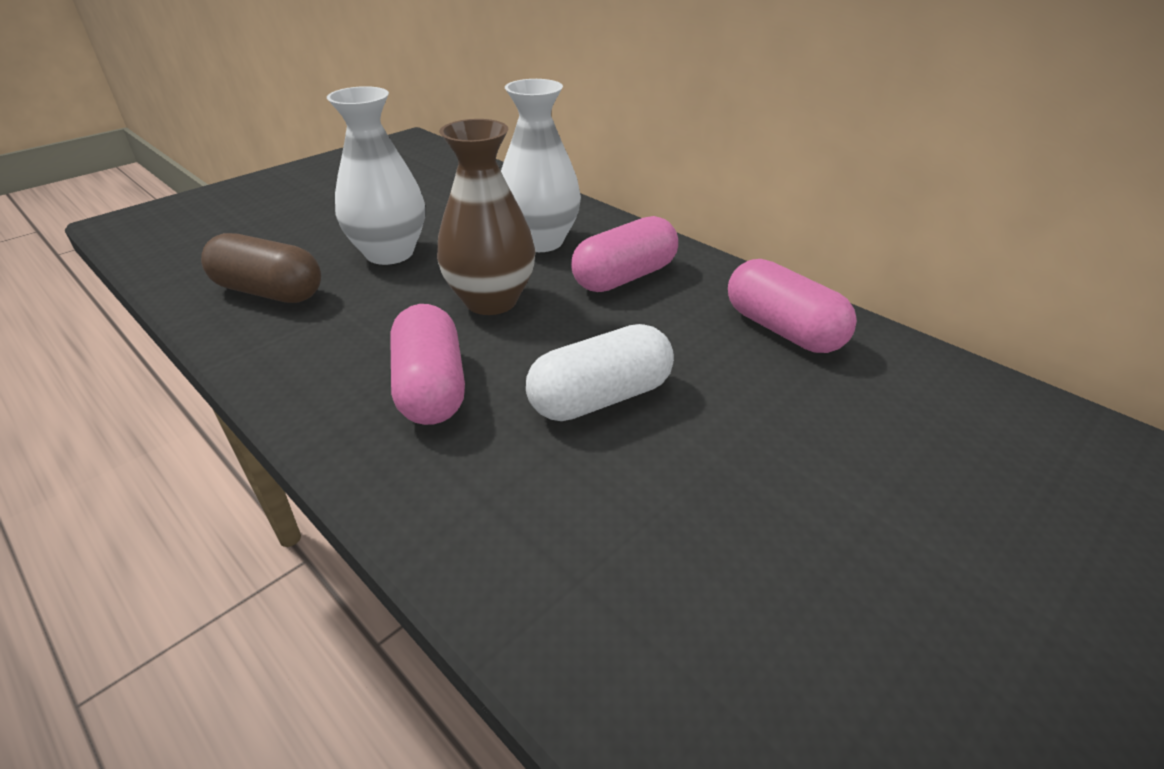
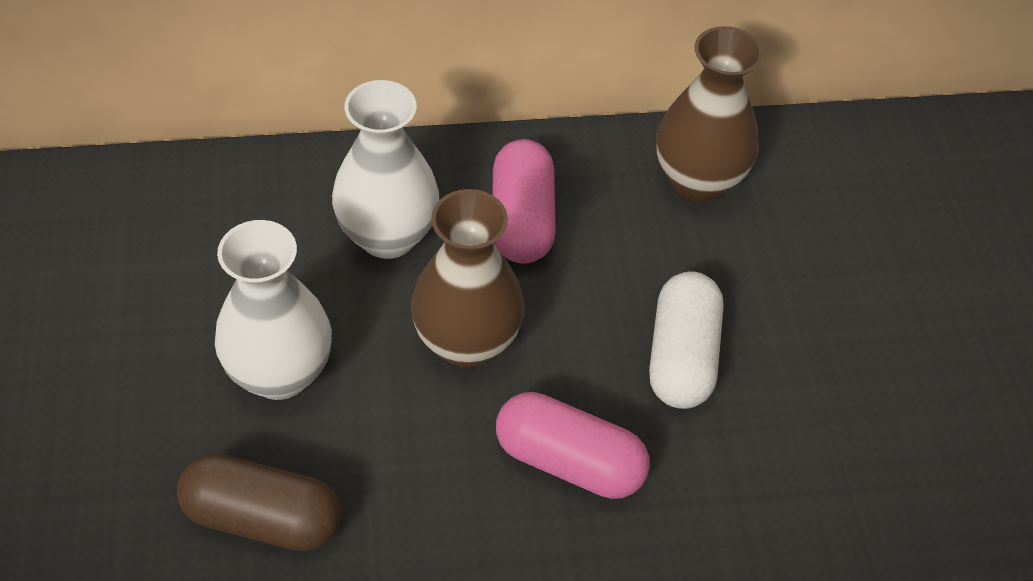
camera: 55 degrees left, 15 degrees up
brown capsule [201,233,321,303] -> brown capsule turned 45 degrees clockwise [177,454,341,551]
pink capsule [728,259,857,353] -> brown vase [657,26,763,202]

